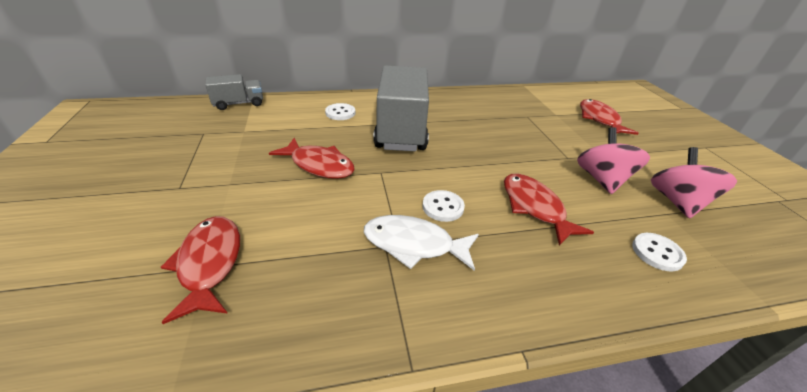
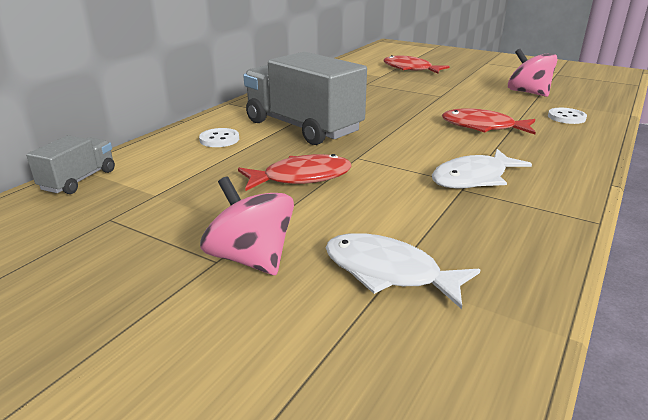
camera: 45 degrees left, 10 degrees down
red fish [161,216,240,324] -> white fish [326,233,480,309]
white button [423,190,465,222] -> none
pink spinning top [577,127,650,194] -> pink spinning top moved to [200,177,294,275]

